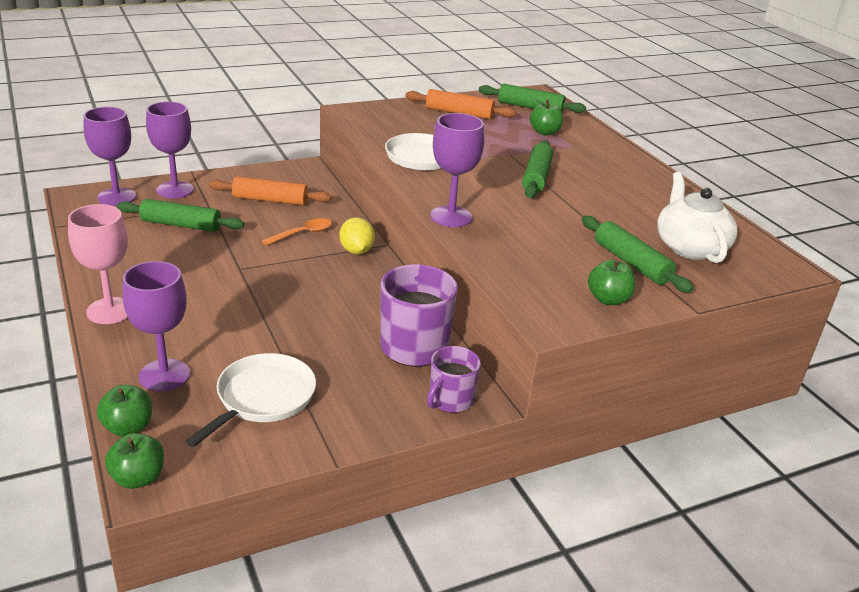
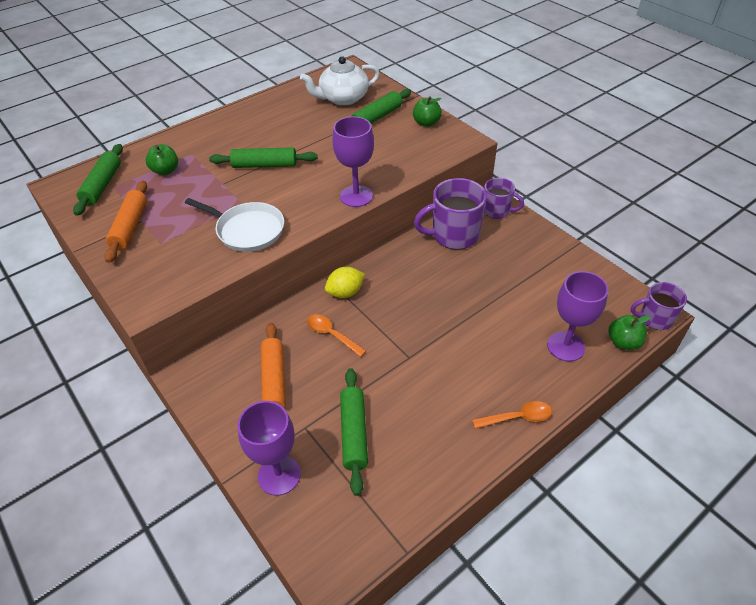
camera: 100 degrees left, 15 degrees up
pink goblet [68,204,128,324] -> orange spoon [472,401,552,429]
purple goblet [84,107,136,206] -> none
green apple [105,433,164,489] -> purple mug [630,282,687,330]
white pan [185,353,316,447] -> none

